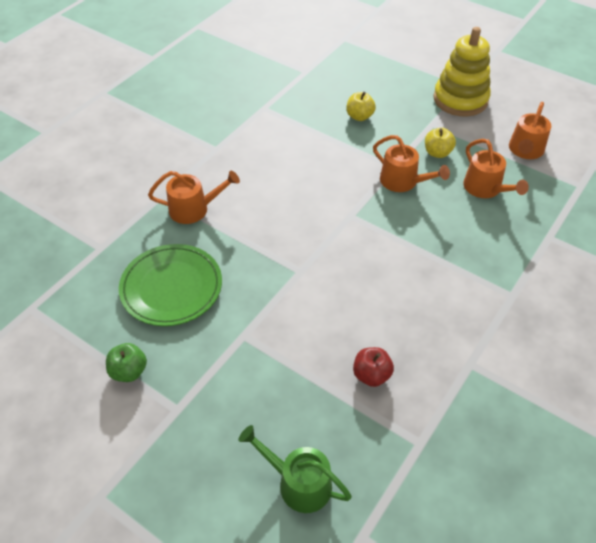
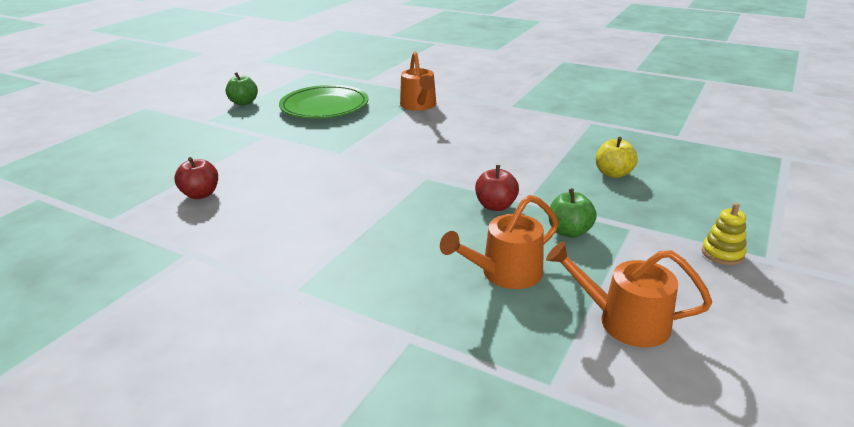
camera: 85 degrees right, 20 degrees down
green watering can [238,425,352,513] -> none
orange watering can [373,135,450,192] -> red apple [475,165,519,211]
yellow apple [425,128,456,158] -> green apple [549,188,597,238]
yellow stacking toy [433,27,491,117] -> yellow stacking toy [702,203,747,265], size x0.42

